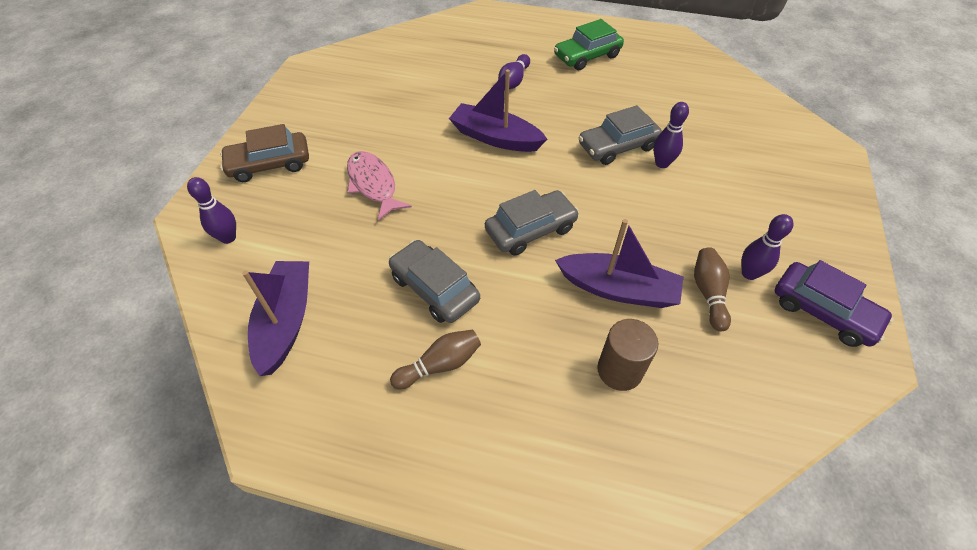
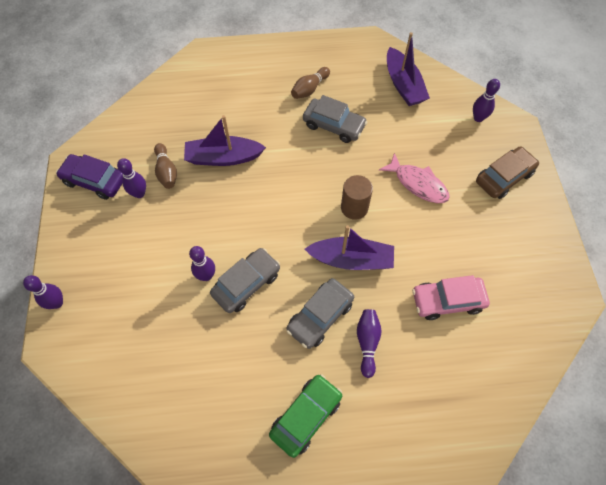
camera: 160 degrees right, 10 degrees up
grey car [485,190,579,255] -> grey car moved to [287,278,354,349]
brown cylinder [597,319,658,391] -> brown cylinder moved to [341,175,373,220]
none -> purple bowling pin [23,275,63,309]
none -> pink car [412,275,490,320]

